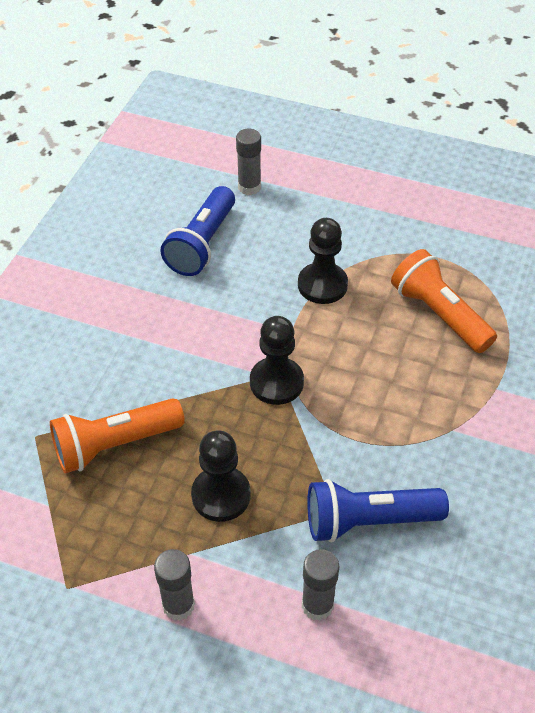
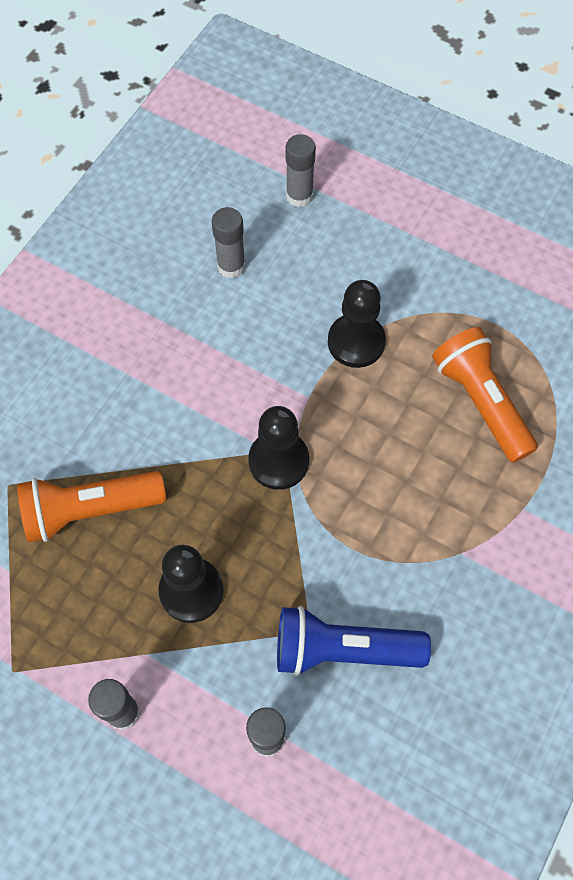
camera: 10 degrees right, 15 degrees up
blue flashlight [160,186,235,276] -> grey glue stick [212,207,245,278]

